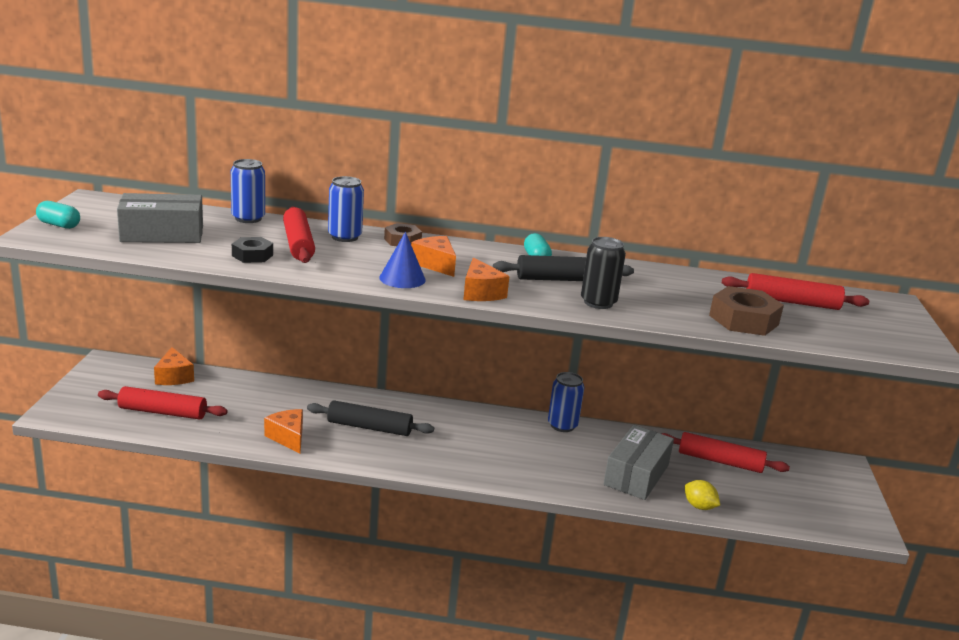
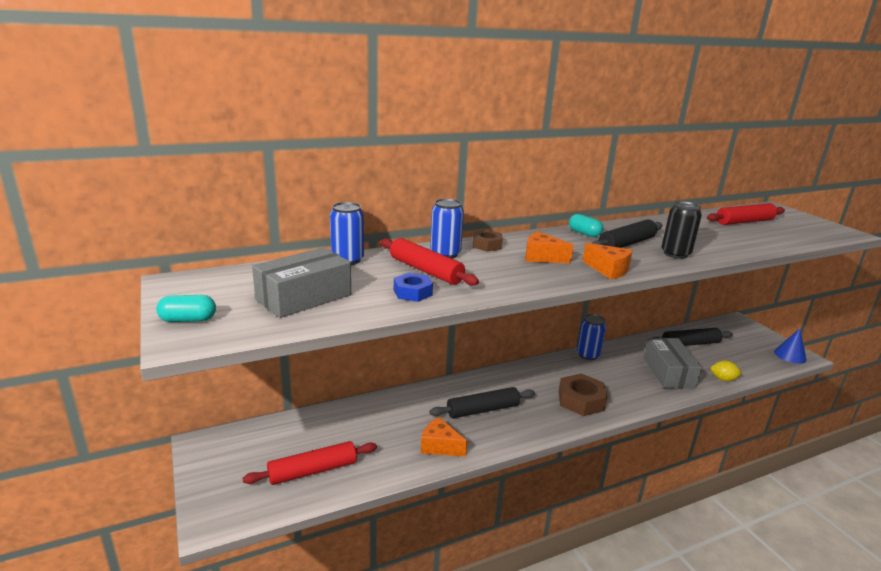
camera: 30 degrees left, 0 degrees up
orange cheese [154,347,194,385] -> none
black nut [232,237,273,263] -> blue nut [394,273,433,302]
blue cone [379,232,426,288] -> blue cone moved to [774,328,806,364]
red rolling pin [661,432,790,473] -> black rolling pin [653,328,733,346]
brown nut [709,286,784,336] -> brown nut moved to [559,374,607,416]

